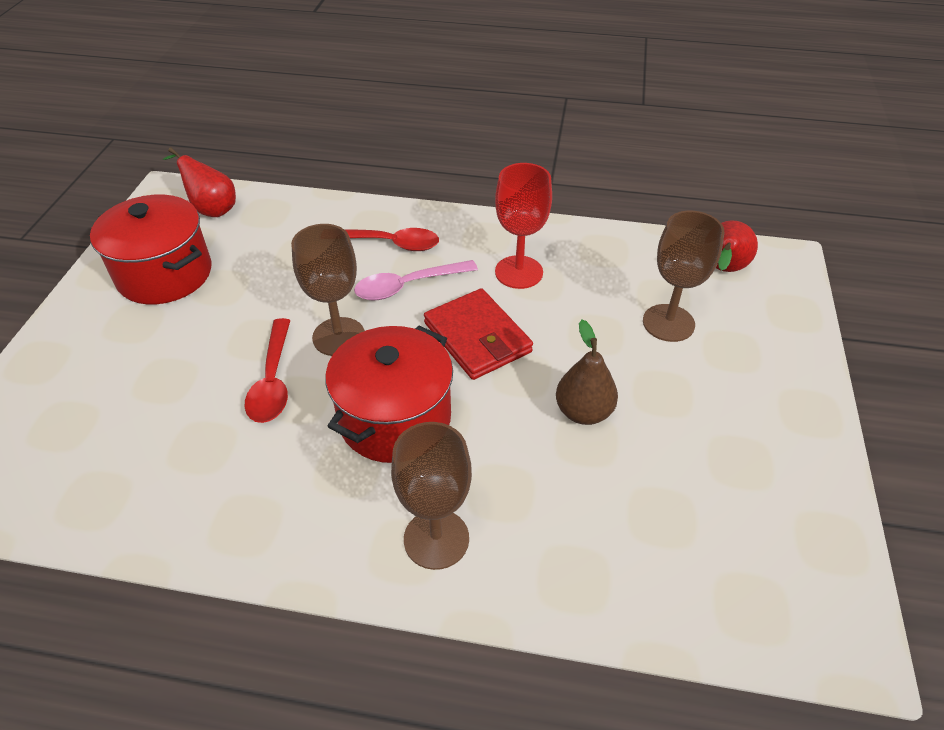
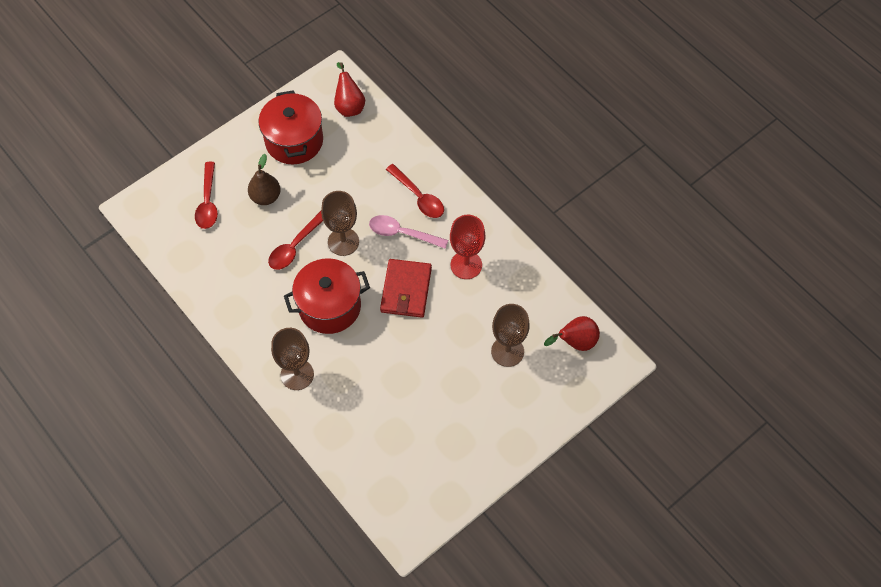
camera: 40 degrees right, 15 degrees up
brown pear [556,320,618,425] -> brown pear moved to [248,154,281,205]
none -> red spoon [195,162,218,229]

